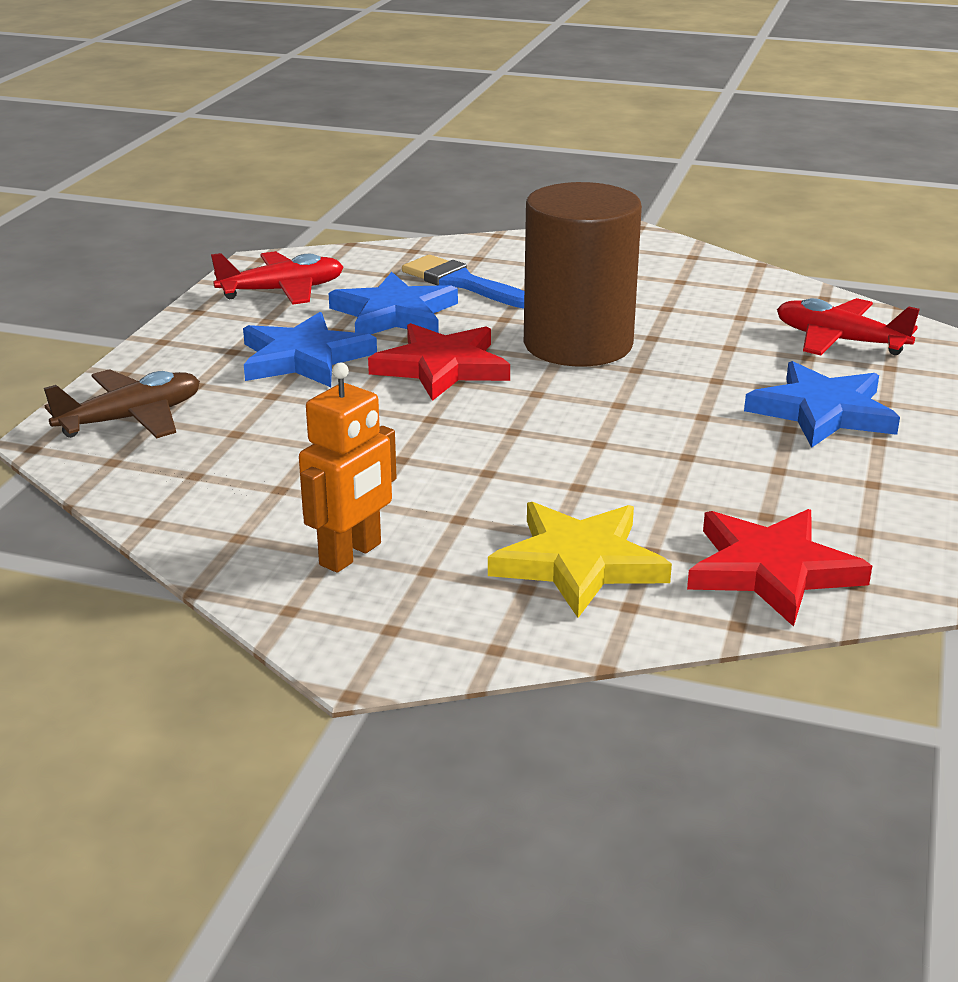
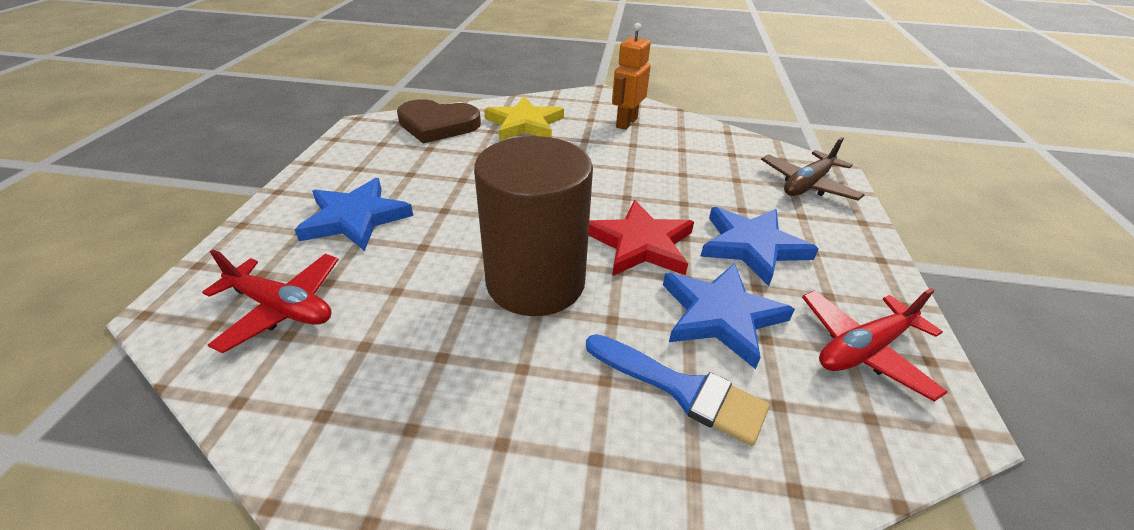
camera: 170 degrees right, 10 degrees up
red star [687,509,872,627] -> brown heart [397,99,481,143]

